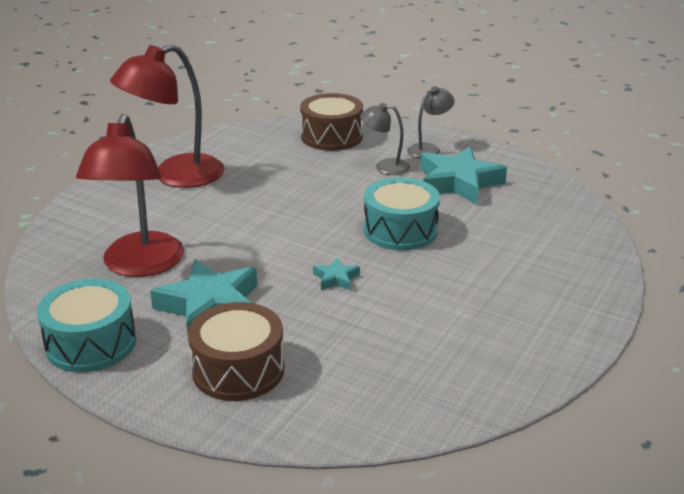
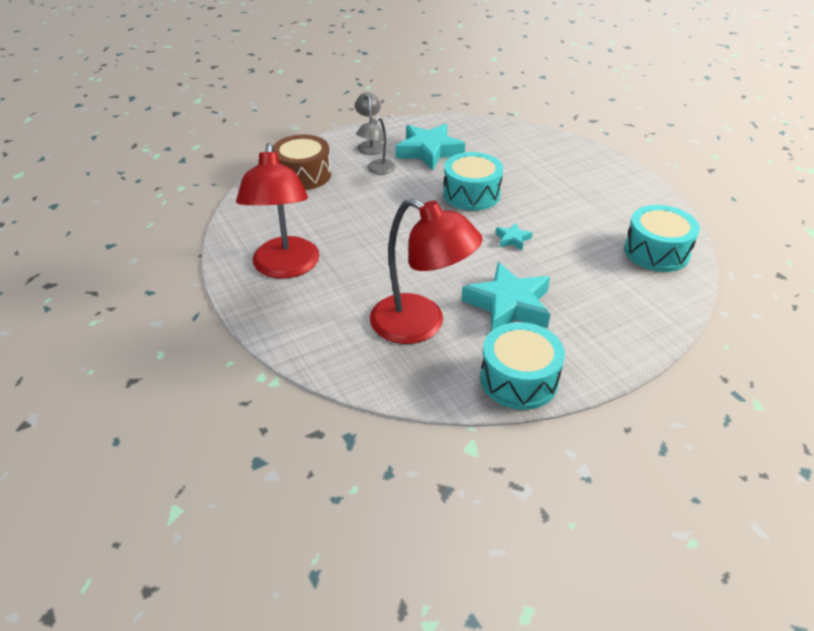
camera: 60 degrees left, 10 degrees up
brown drum [188,302,285,401] -> none
none -> turquoise drum [624,205,700,272]

